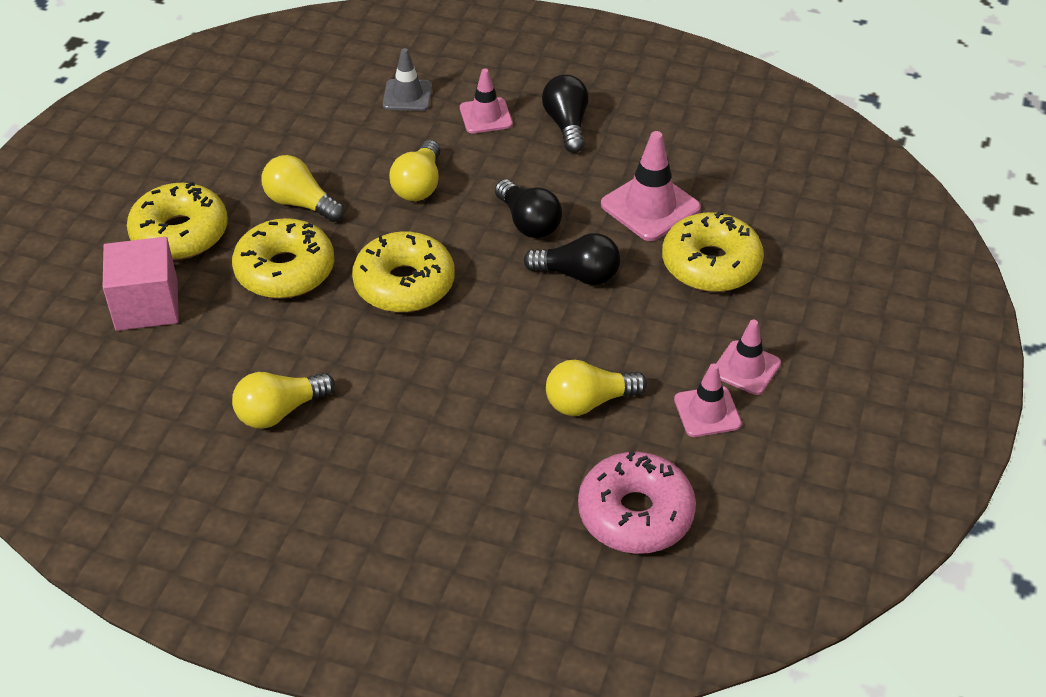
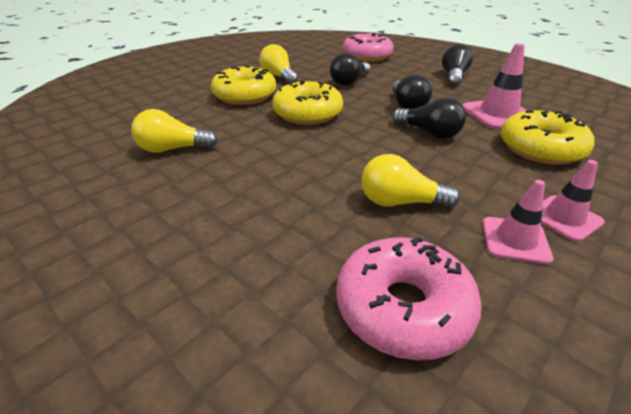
camera: 25 degrees right, 10 degrees down
pink cube [103,237,179,331] -> none
yellow donut [127,182,228,260] -> none
grey traffic cone [383,48,432,111] -> pink donut [343,32,394,62]
yellow light bulb [389,140,440,201] -> black light bulb [330,53,370,86]
pink traffic cone [460,68,513,134] -> none

